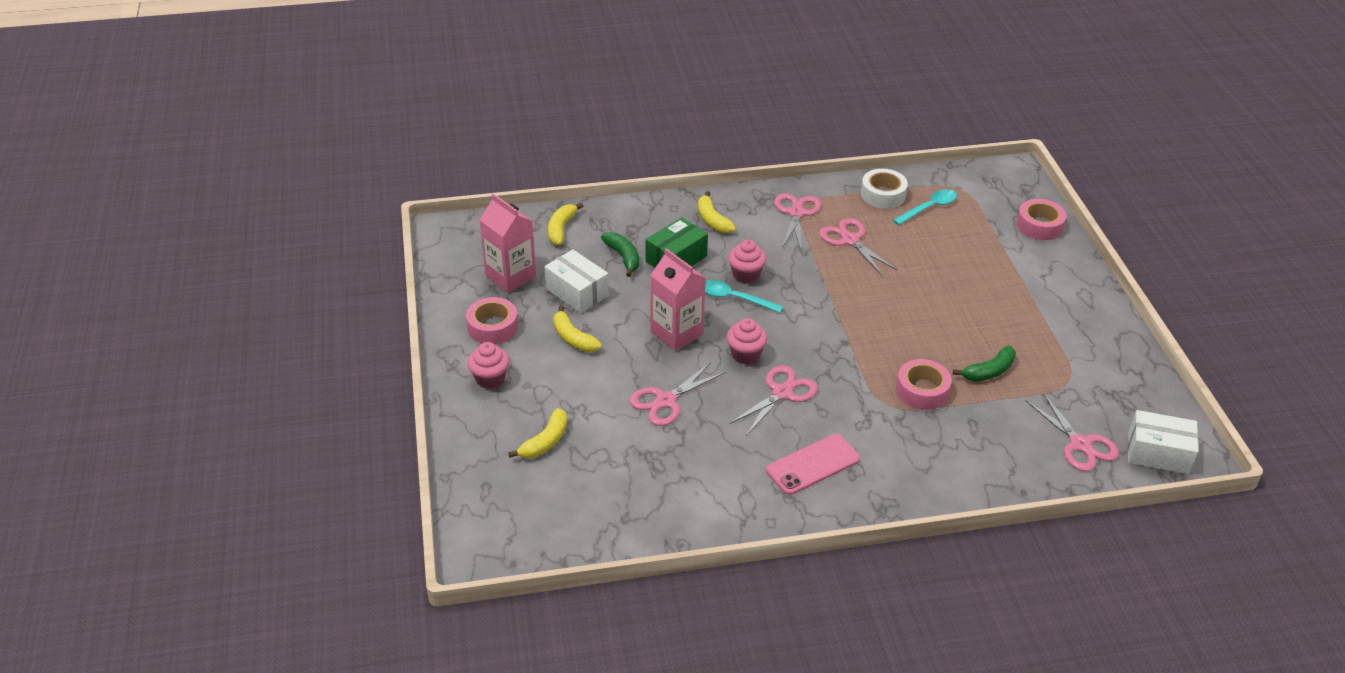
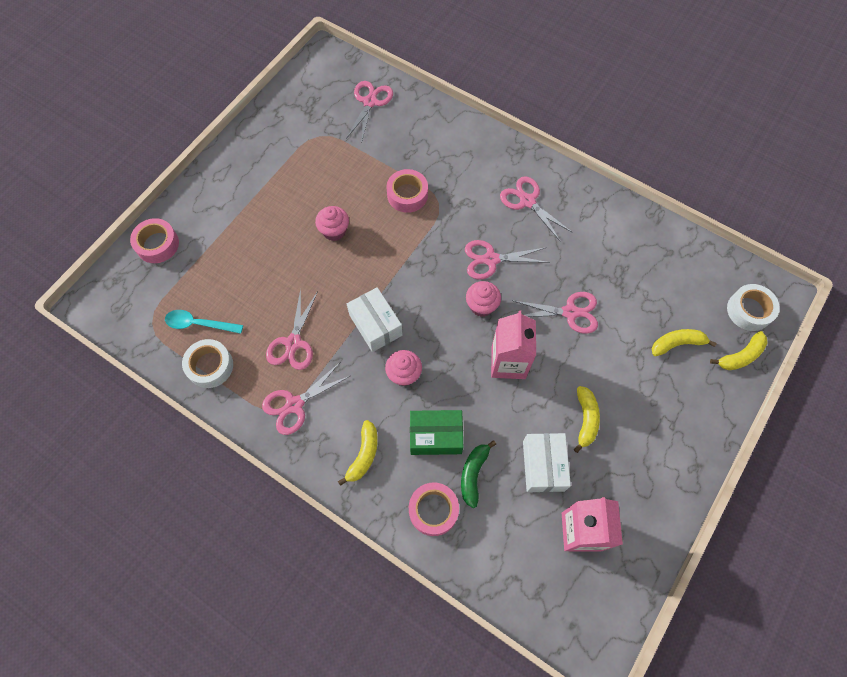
camera: 135 degrees left, 25 degrees up
pink tape [466,297,518,344] -> pink tape moved to [409,483,459,536]
pink cupcake [468,342,509,389] -> pink cupcake moved to [315,206,349,241]
yellow banana [548,203,583,245] -> yellow banana moved to [710,331,768,370]
turquoise spoon [705,280,783,313] -> none
pink phone [766,434,860,495] -> pink scissors [500,176,573,241]
green banana [953,346,1016,382] -> none
white box [1128,410,1198,474] -> white box moved to [347,287,403,352]
none -> white tape [727,284,780,331]

